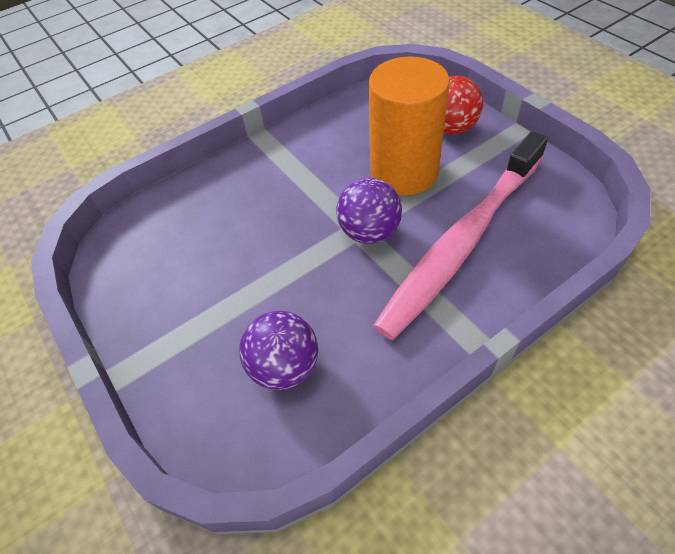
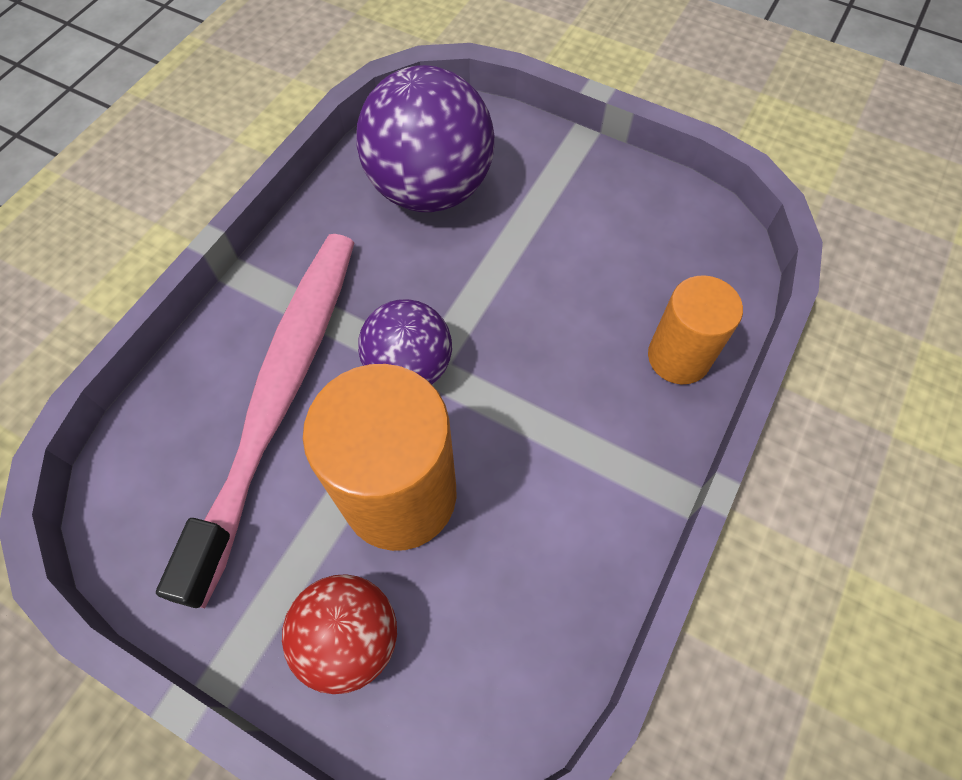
camera: 150 degrees right, 10 degrees up
purple ball [239,311,318,390] -> purple ball [356,65,494,212], size x1.64
none -> orange cylinder [648,275,743,384]

